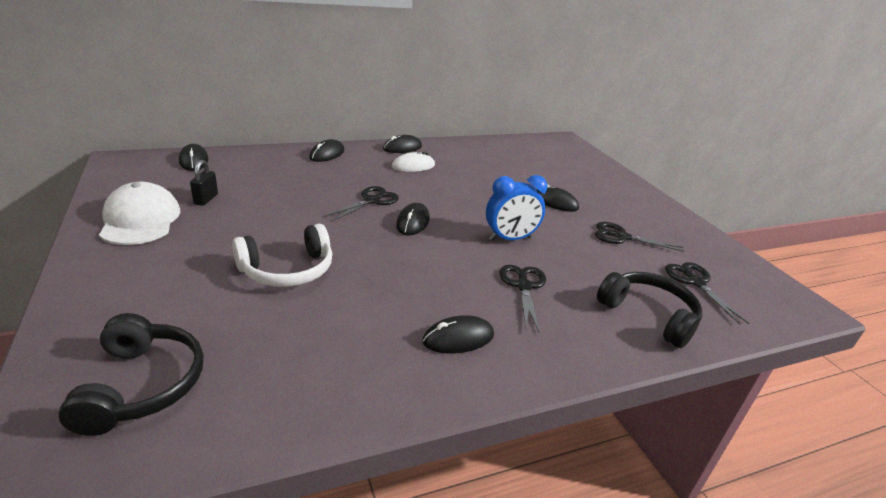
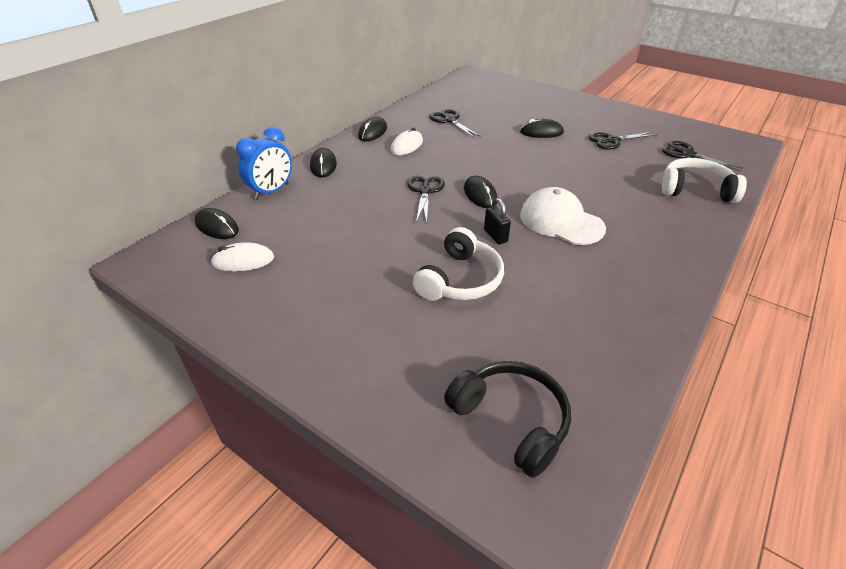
camera: 30 degrees left, 10 degrees up
white cap [99,182,180,245] -> white cap moved to [520,187,606,245]
black padlock [190,160,218,206] -> black padlock moved to [484,198,511,244]
black mouse [422,315,494,354] -> none
blue clock [486,175,547,241] -> blue clock moved to [236,127,292,199]
black scissors [499,265,546,333] -> black scissors moved to [429,109,481,138]
black headphones [597,272,702,348] -> white headphones [662,158,747,203]
none -> white mouse [210,242,274,272]

